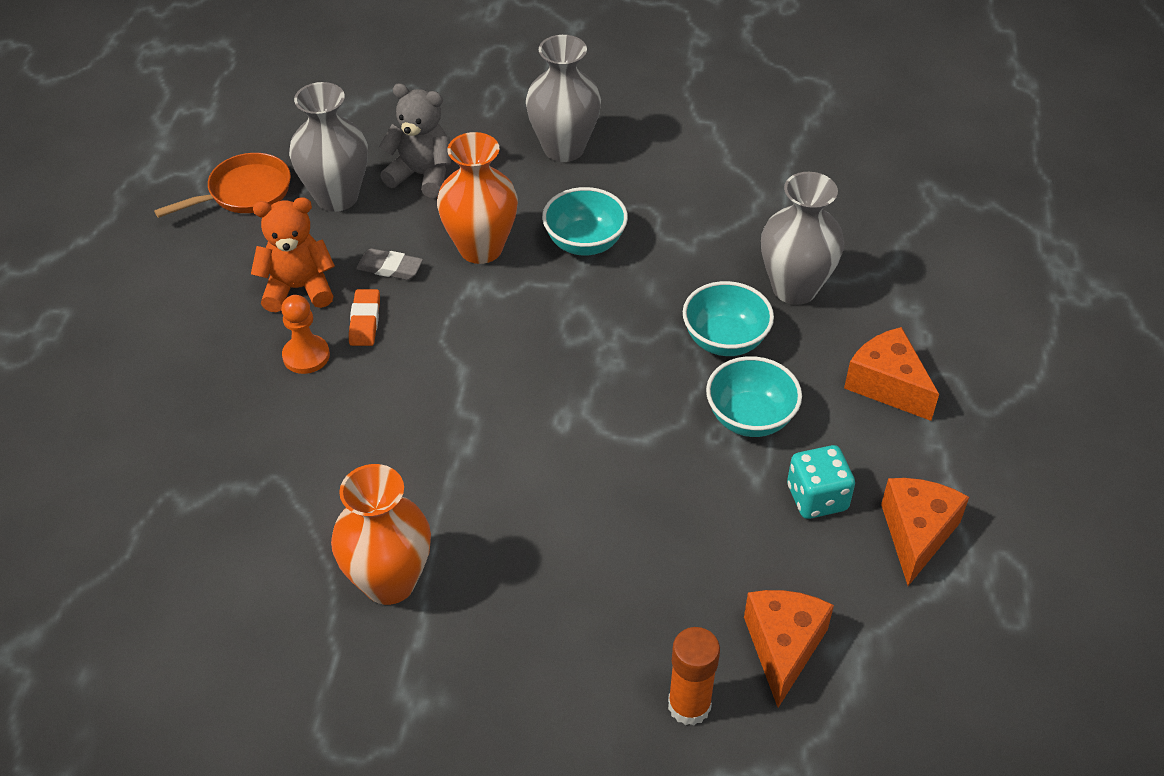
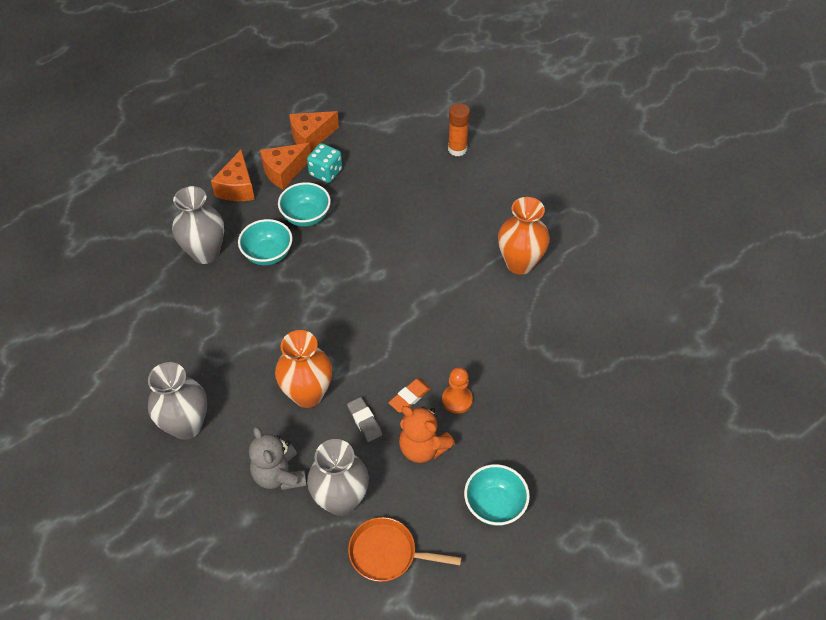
camera: 135 degrees left, 5 degrees up
turquoise bowl [542,187,628,255] -> turquoise bowl moved to [464,464,530,526]
orange cheese [744,590,834,708] -> orange cheese moved to [260,143,311,189]

